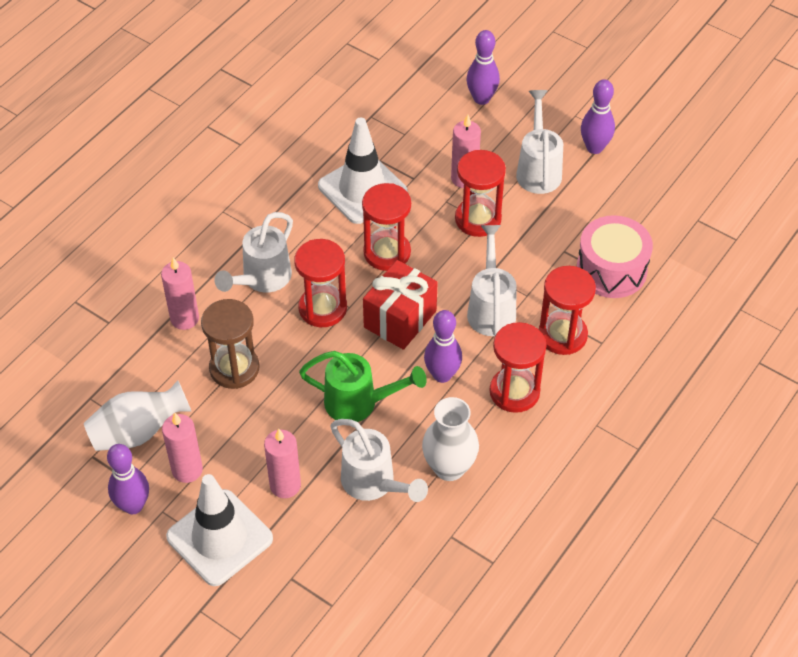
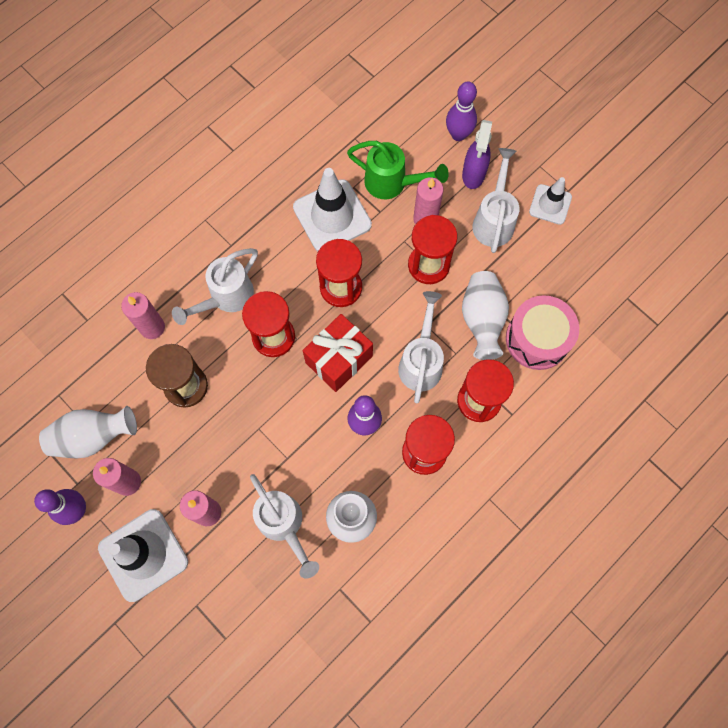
camera: 10 degrees right, 20 degrees up
green watering can [299,351,427,422] -> green watering can moved to [347,141,449,199]
purple bowling pin [581,79,615,154] -> white traffic cone [529,177,572,225]
none -> purple spray bottle [462,120,492,189]
none -> white vase [462,271,509,360]

